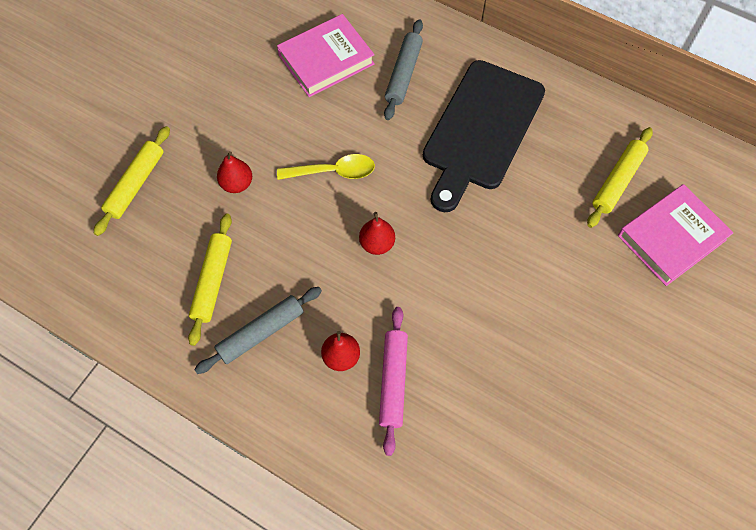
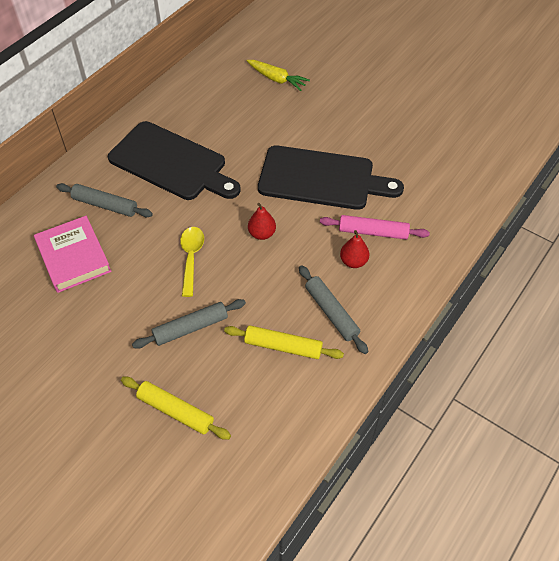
camera: 85 degrees left, 10 degrees down
red pear [217,151,252,193] -> grey rolling pin [132,299,246,349]
yellow rolling pin [587,127,653,228] -> none
pink book [618,184,734,286] -> yellow carrot [247,60,310,91]
none -> black cutting board [258,145,404,210]

